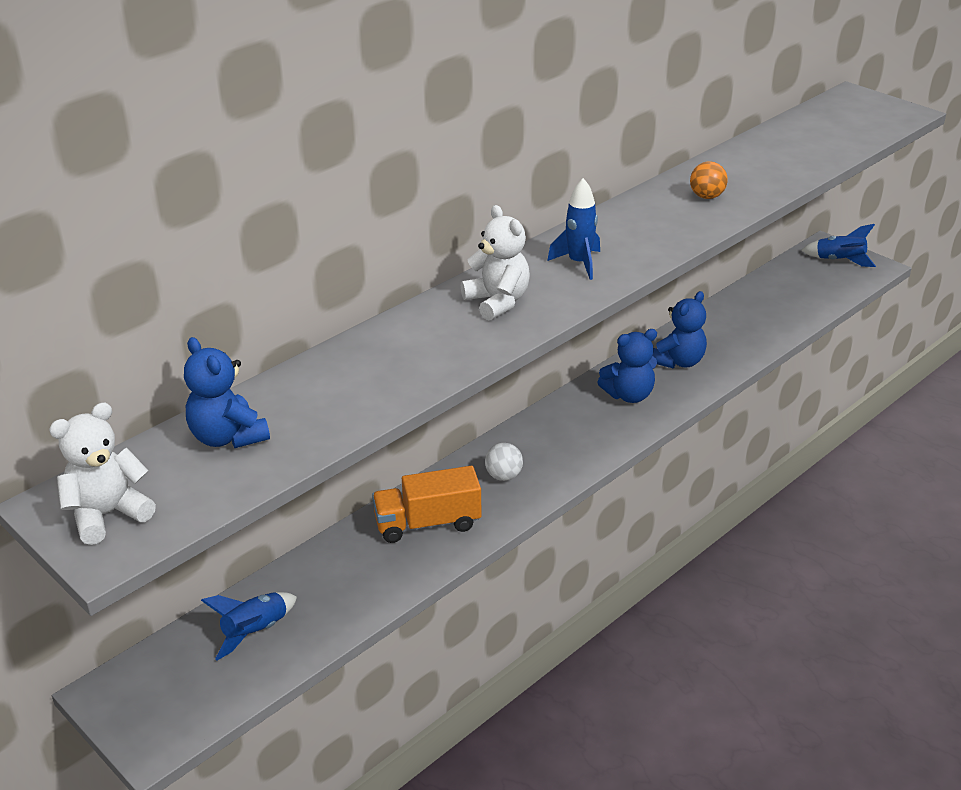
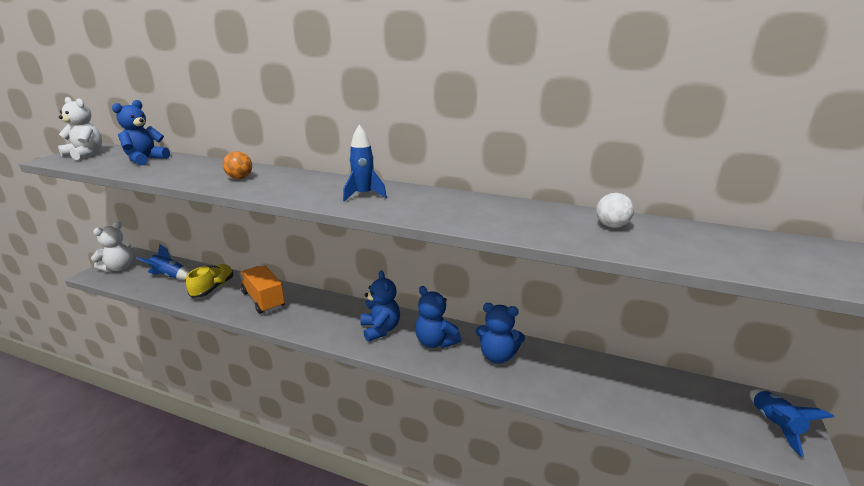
camera: 65 degrees right, 10 degrees down
white teddy bear [461,205,530,320] -> white teddy bear moved to [91,221,132,272]
white ball [485,443,523,481] -> white ball moved to [596,193,634,228]
orange ball [690,161,728,199] -> orange ball moved to [223,151,252,179]
none -> yellow shoe [186,264,234,298]
none -> blue teddy bear [360,271,400,342]

